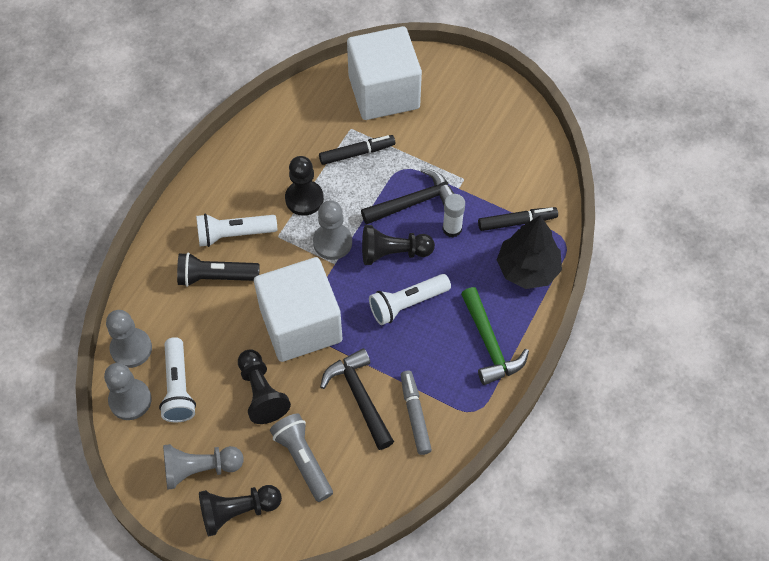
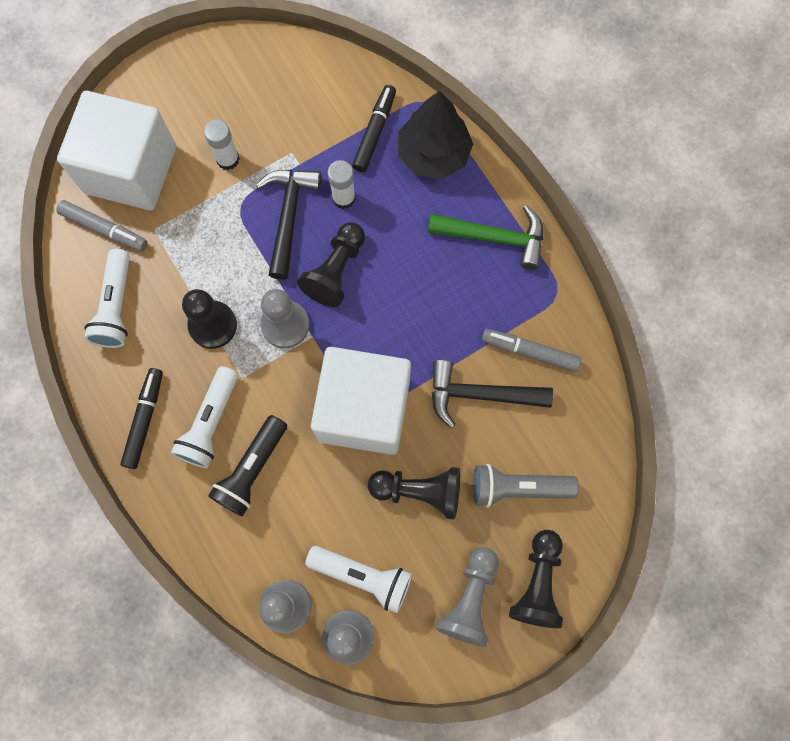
camera: 60 degrees left, 15 degrees up
black marker [319,135,395,165] -> black marker moved to [120,368,163,469]
white flashlight [369,274,451,325] -> white flashlight moved to [84,249,130,348]
none -> grey marker [56,200,147,252]
none -> white glue stick [204,119,240,170]

